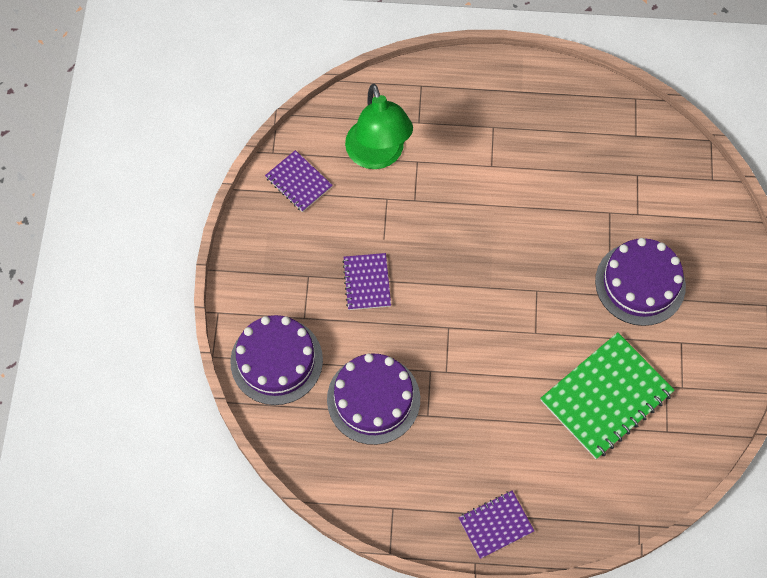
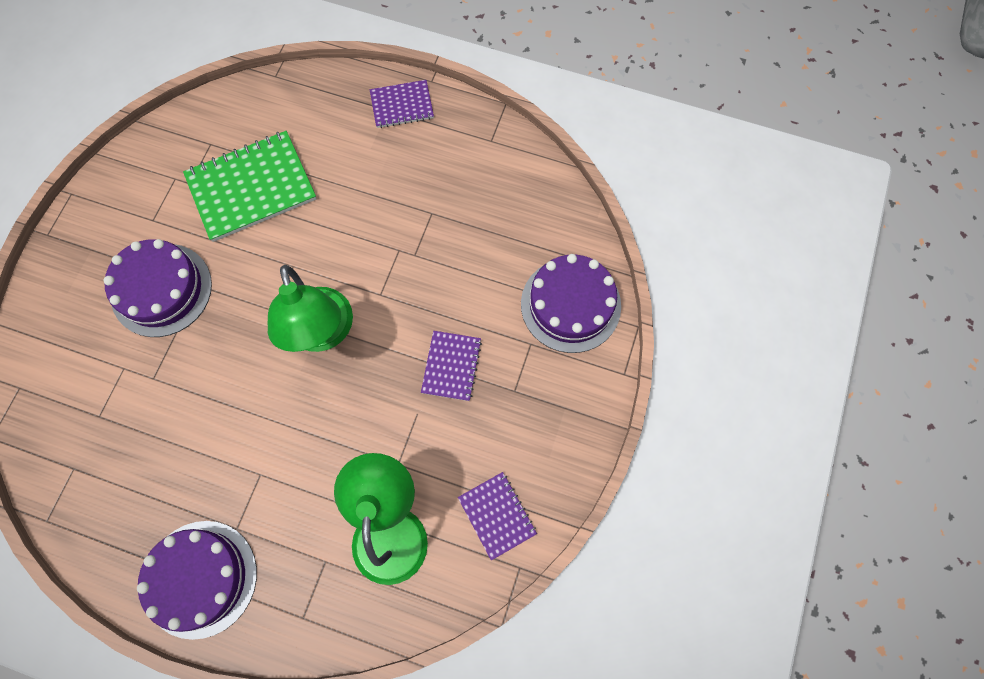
camera: 165 degrees left, 5 degrees up
purple cake [327,354,420,445] -> purple cake moved to [137,521,257,640]
none -> green lamp [268,265,353,352]

